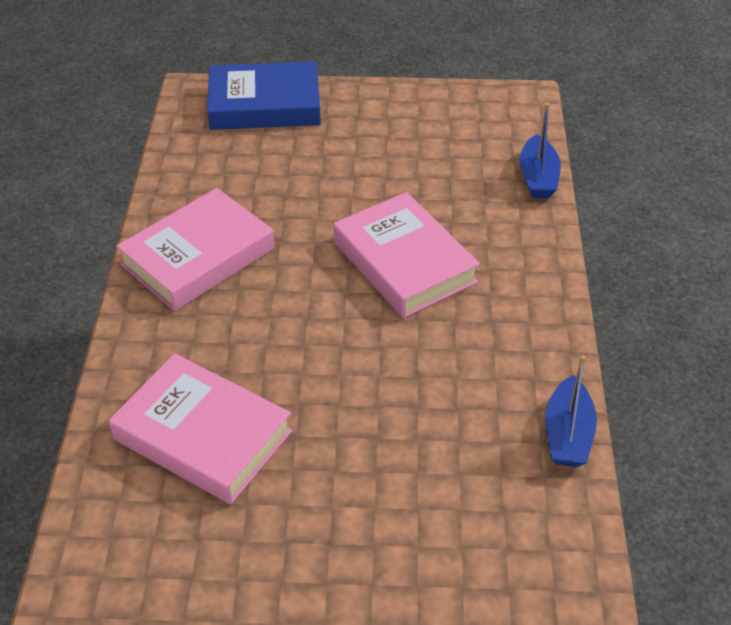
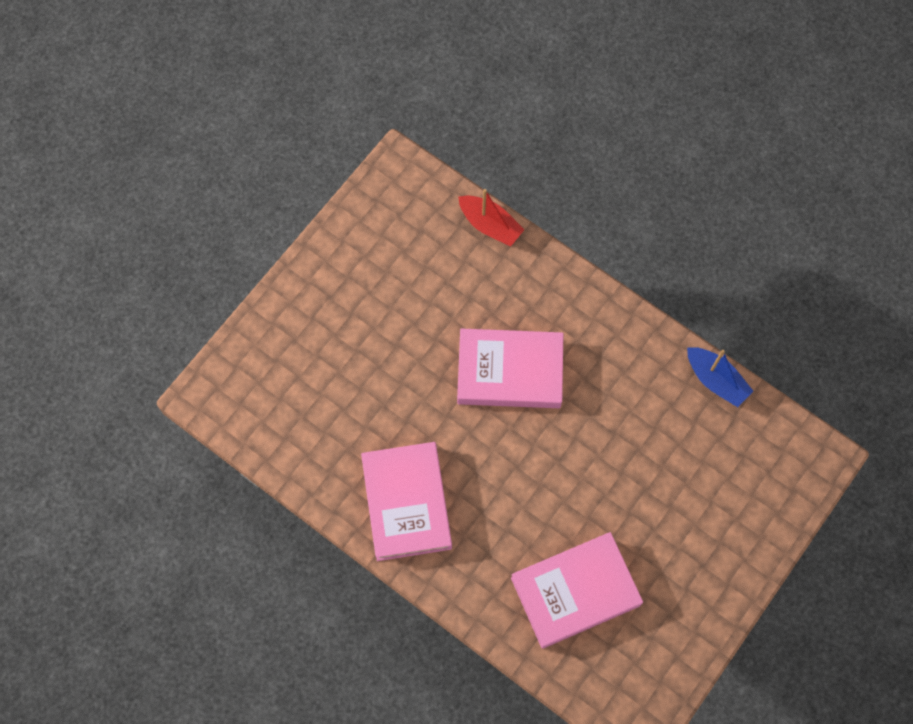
camera: 55 degrees left, 25 degrees up
blue book [207,61,321,130] -> none
blue boat [520,103,561,198] -> red boat [458,189,525,246]

